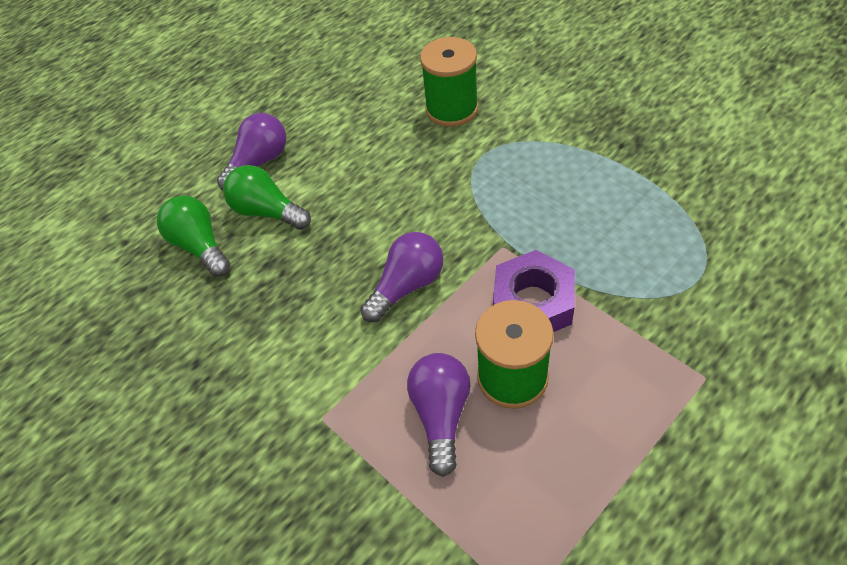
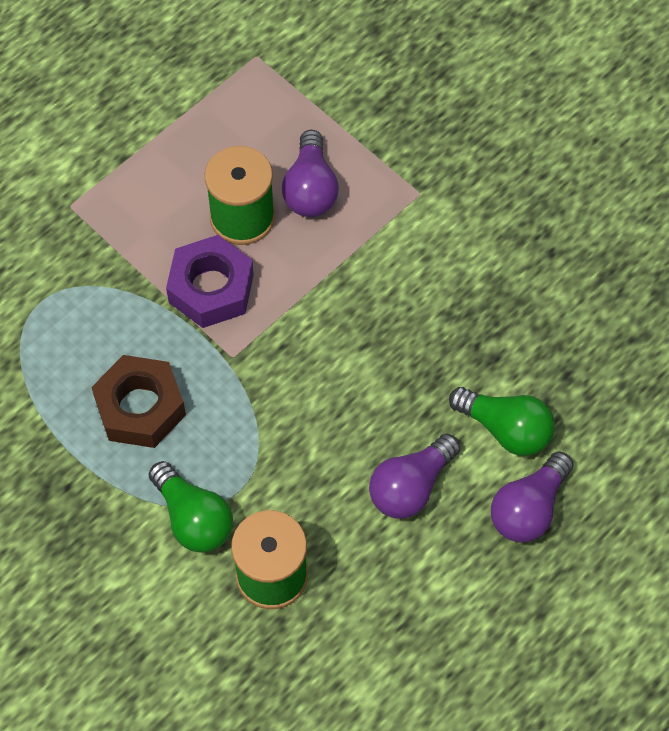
camera: 175 degrees right, 10 degrees up
green light bulb [157,196,230,277] -> green light bulb moved to [149,461,233,553]
purple light bulb [360,232,443,322] -> purple light bulb moved to [369,433,460,519]
none -> brown nut [91,355,186,448]

